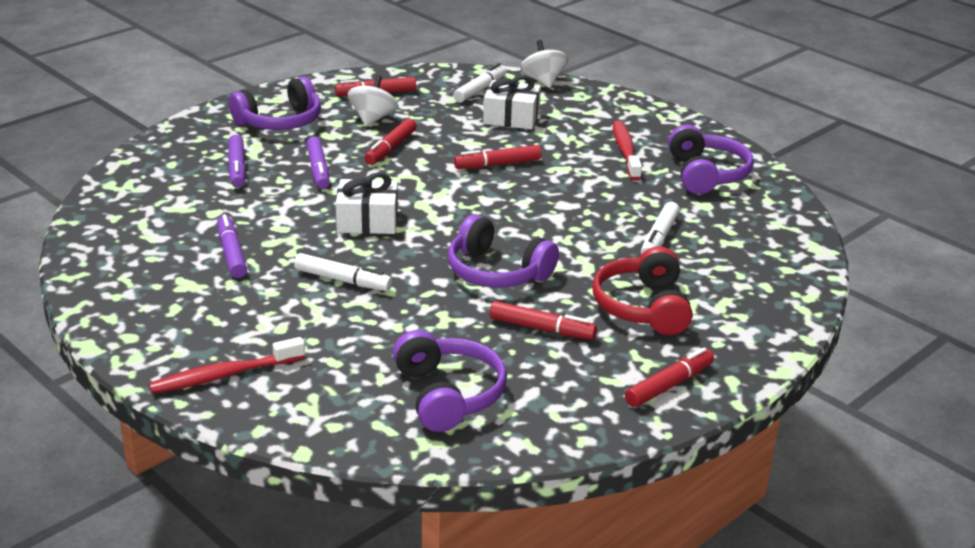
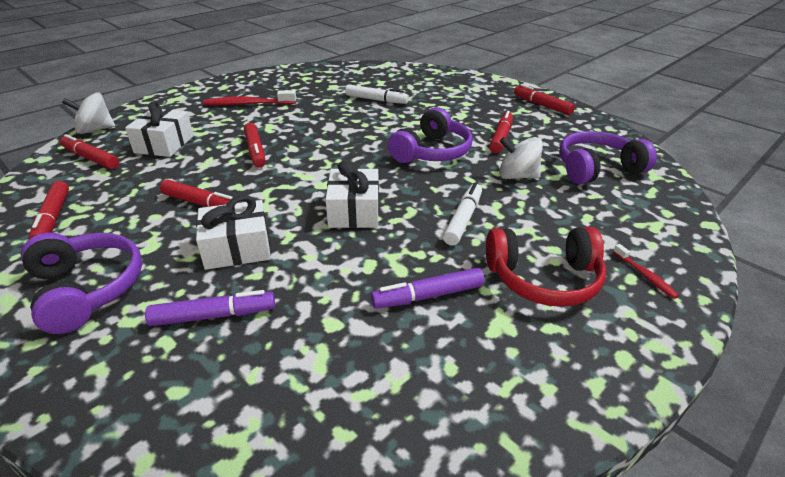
camera: 90 degrees left, 5 degrees up
red toothbrush [149,337,305,394] -> red toothbrush [613,244,679,299], size x0.53
purple marker [306,136,330,189] -> white gift [196,195,271,270]
white spinning top [348,75,398,126] -> white spinning top moved to [499,137,543,179]
white marker [453,63,507,103] -> red marker [60,134,119,169]
red headphones [593,246,693,335] -> red headphones moved to [486,227,606,307]
purple headphones [668,125,754,194] -> none

